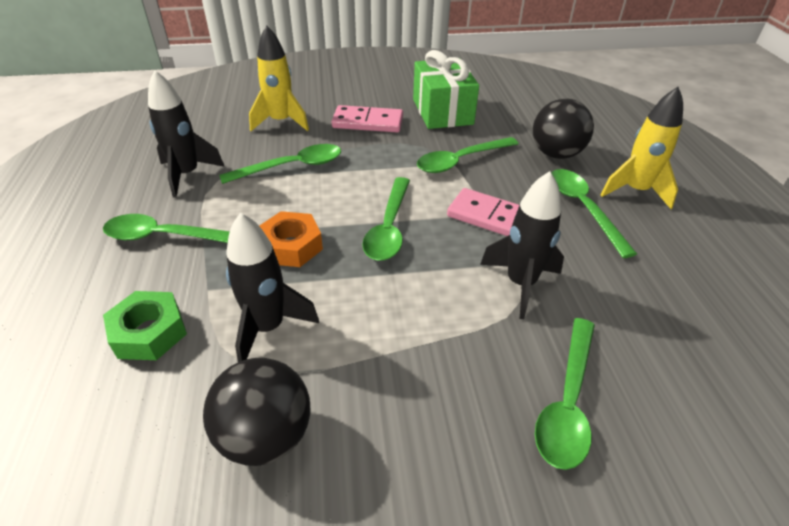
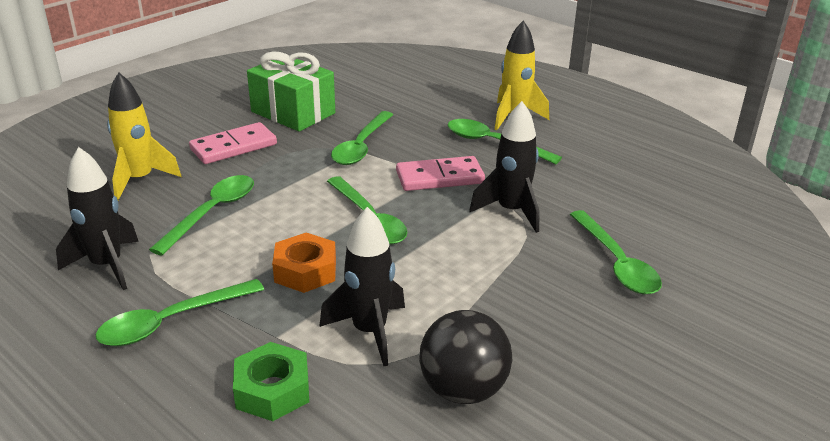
camera: 40 degrees left, 10 degrees down
black ball [533,98,594,159] -> none

